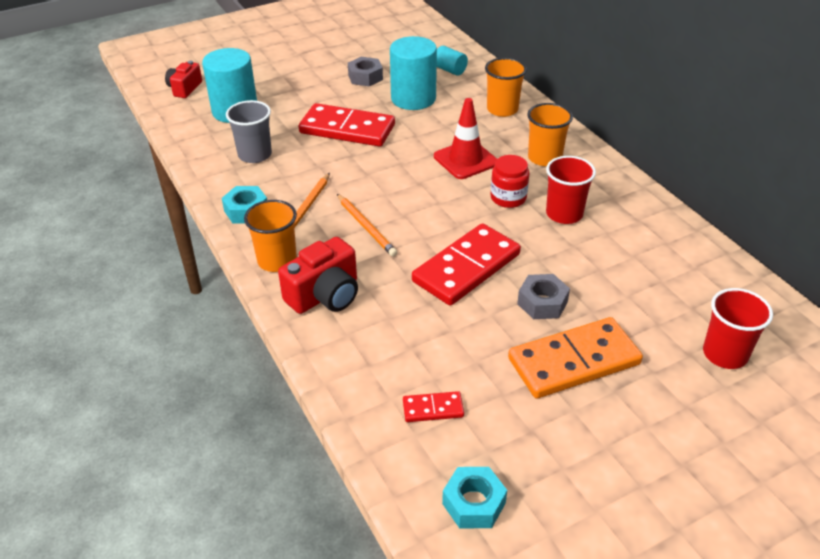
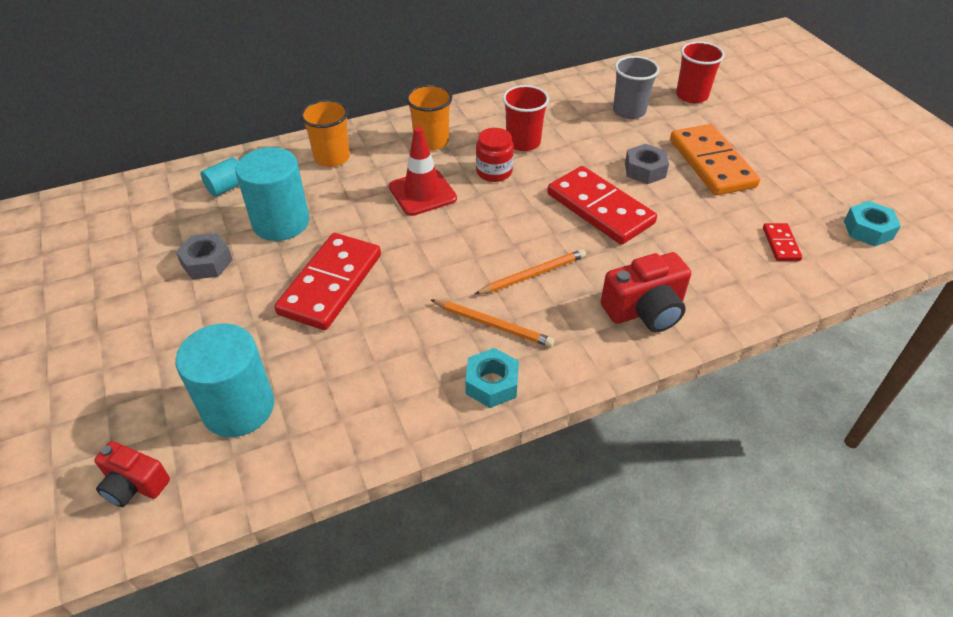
camera: 85 degrees left, 5 degrees up
grey cup [226,100,272,163] -> grey cup moved to [613,56,659,119]
orange cup [244,200,297,272] -> none
red camera [278,237,358,314] -> red camera turned 105 degrees clockwise [601,252,691,332]

